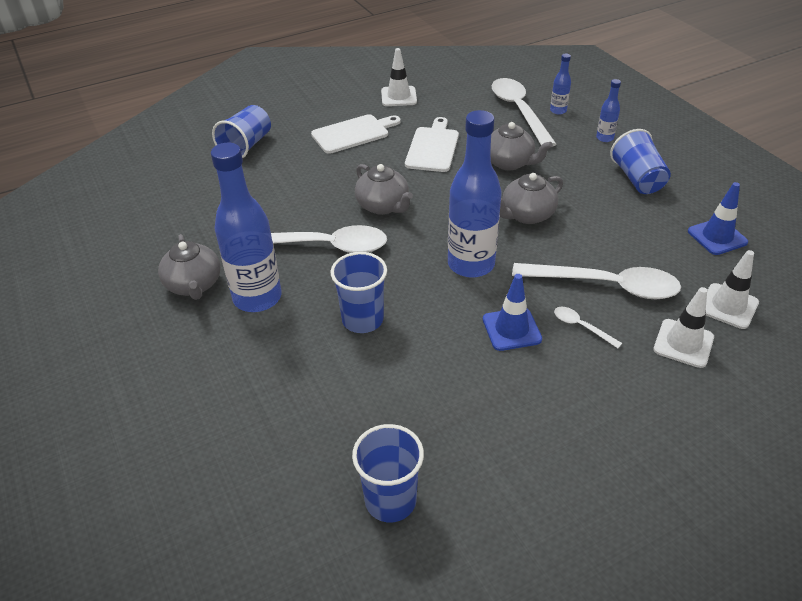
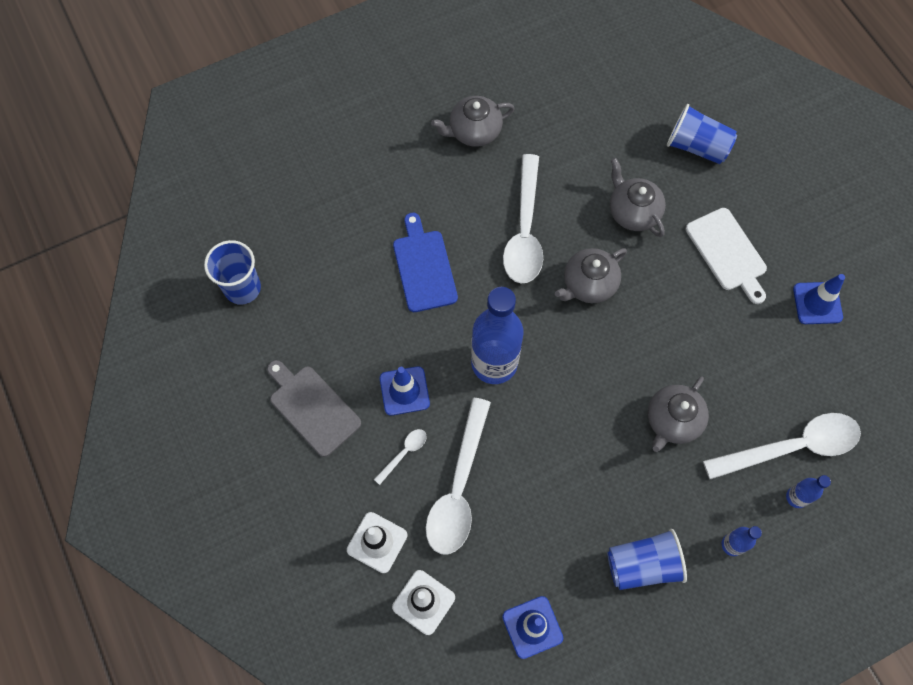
camera: 90 degrees right, 25 degrees up
blue bottle [211,143,281,312] -> none
blue cup [330,252,387,333] -> blue cutting board [393,213,458,312]
white traffic cone [381,48,417,106] -> blue traffic cone [793,274,845,324]
white cutting board [405,117,459,172] -> none
grey teapot [500,173,563,224] -> grey teapot moved to [610,158,666,237]
none -> grey cutting board [267,360,361,457]

